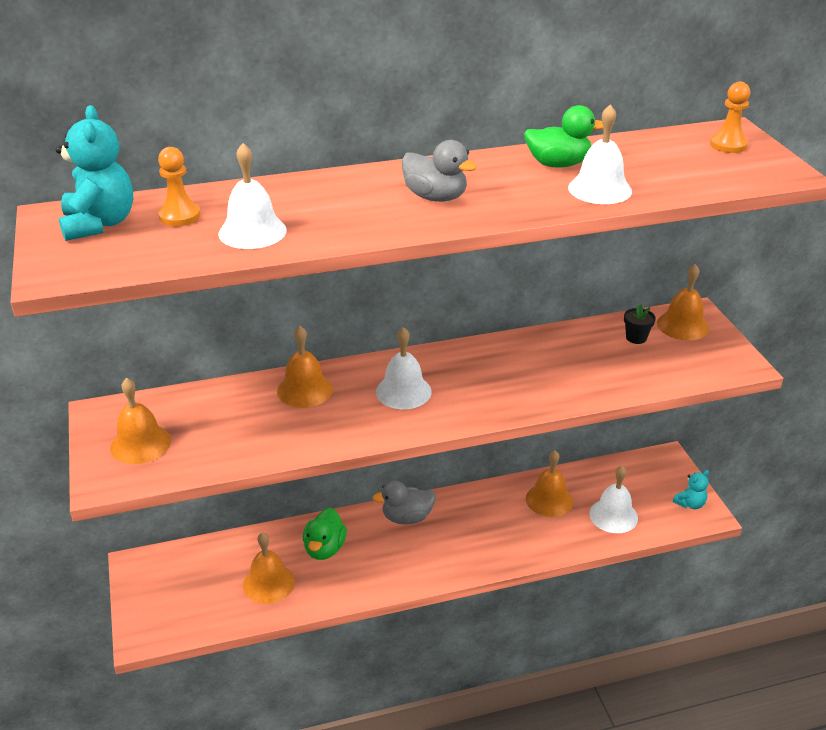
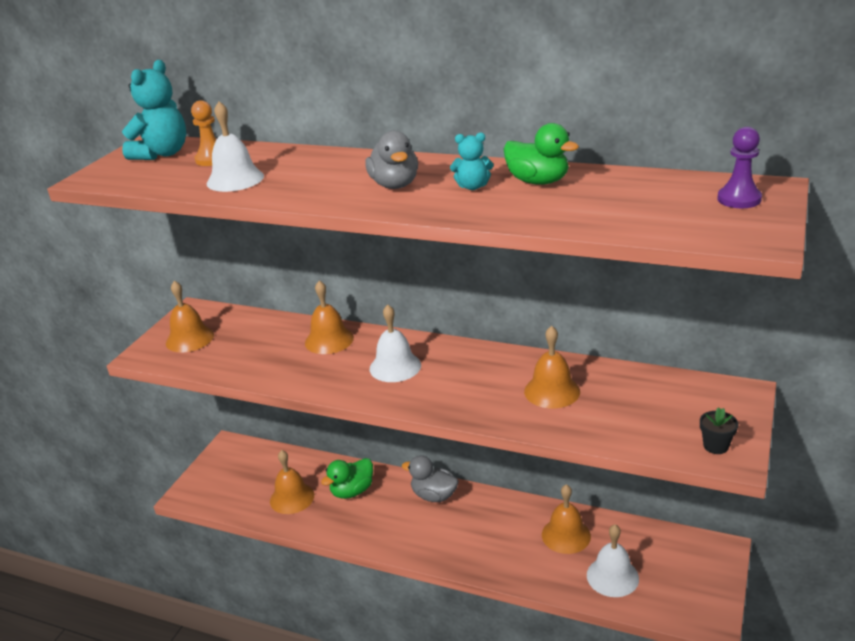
camera: 40 degrees right, 5 degrees down
white bell [568,104,632,204] -> none
black flower pot [624,304,656,344] -> black flower pot moved to [700,407,738,454]
orange bell [657,264,709,340] -> orange bell moved to [524,326,580,408]
turquoise teddy bear [673,470,709,509] -> turquoise teddy bear moved to [450,132,494,190]
orange pawn [710,82,750,153] -> purple pawn [717,127,762,209]

